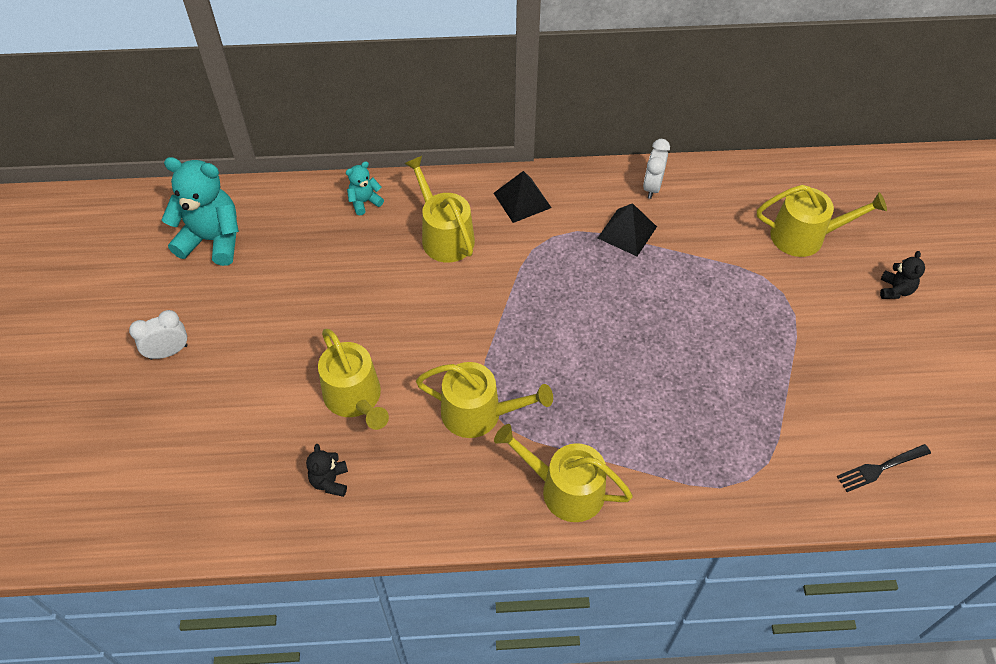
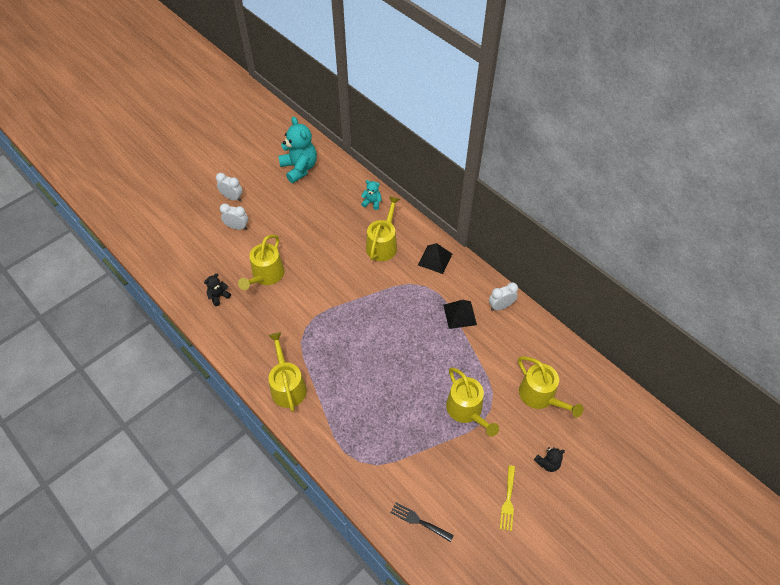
camera: 50 degrees right, 0 degrees up
yellow watering can [416,362,553,438] -> yellow watering can moved to [446,368,499,437]
none -> white clock [220,203,248,230]
none -> yellow fork [500,465,515,531]

